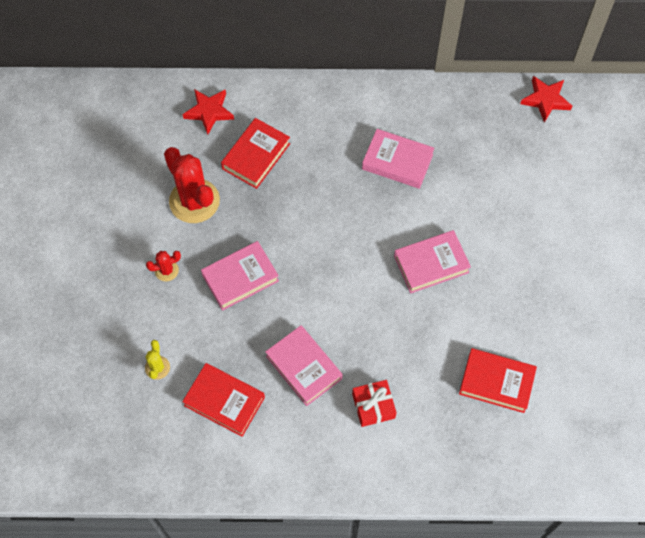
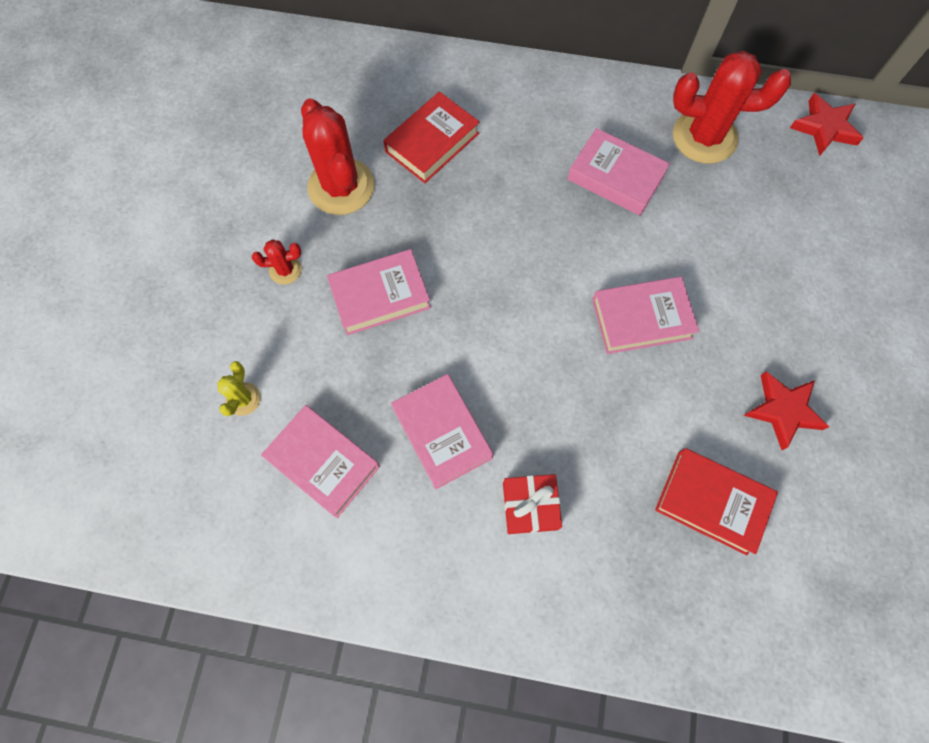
camera: 10 degrees right, 5 degrees up
red book [182,363,265,437] -> pink book [261,405,380,518]
red star [183,89,234,135] -> red star moved to [743,372,829,450]
none -> red cactus [673,51,791,164]

